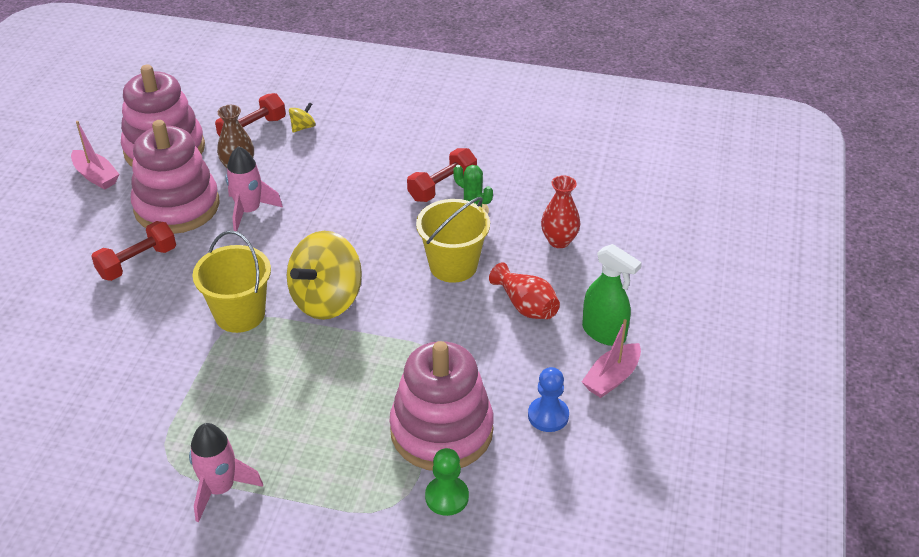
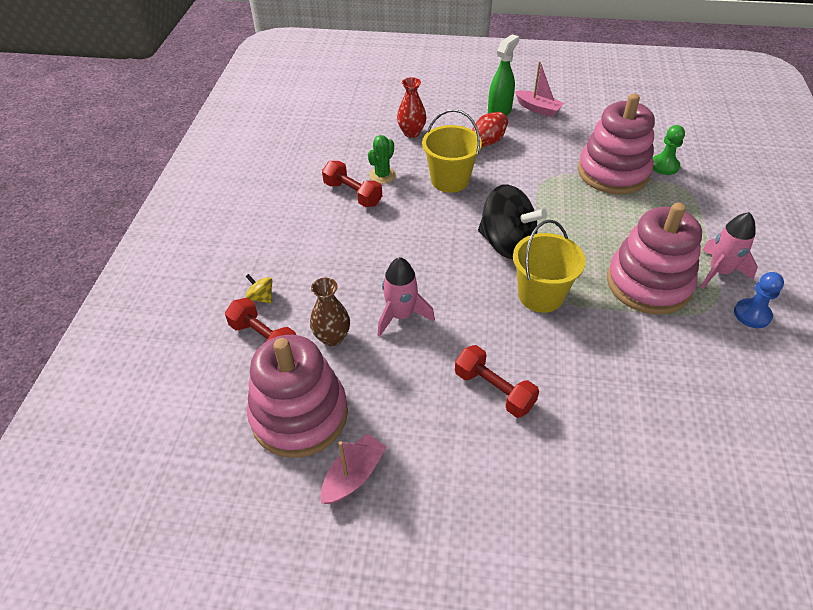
camera: 95 degrees left, 5 degrees up
pink stacking toy [131,120,220,234] -> pink stacking toy moved to [607,203,702,314]
yellow spinning top [287,231,362,320] -> black spinning top [478,184,547,259]
blue pawn [528,367,569,432] -> blue pawn moved to [734,272,784,328]

